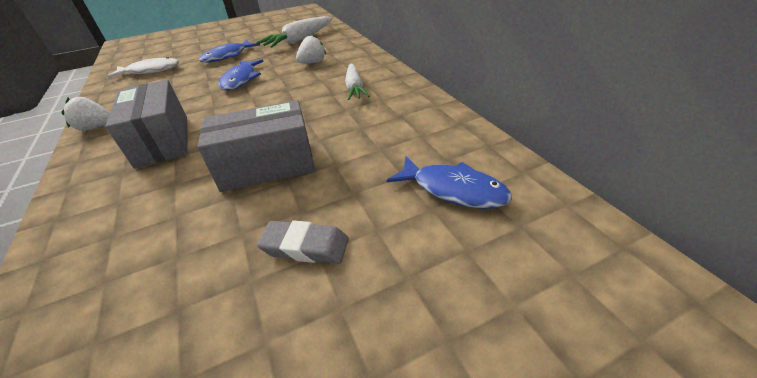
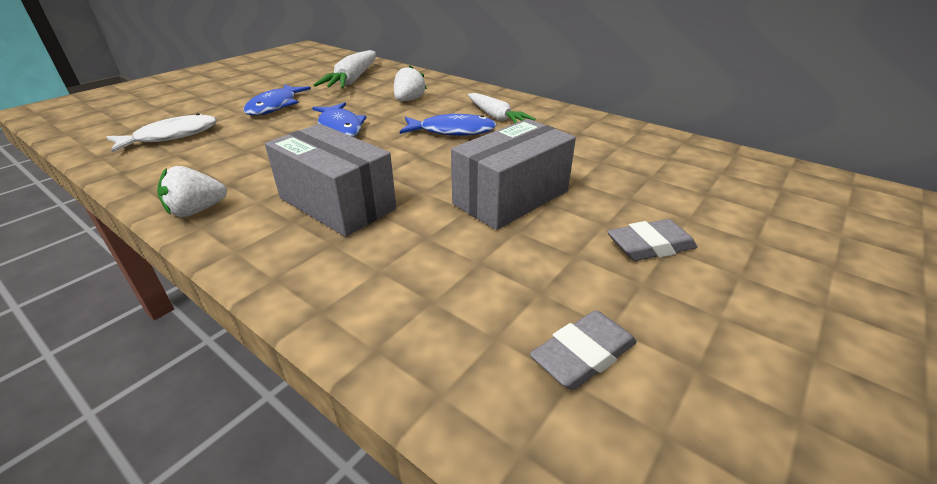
camera: 30 degrees left, 5 degrees down
blue fish [386,156,512,209] -> blue fish moved to [400,113,497,136]
none -> grey eraser [530,310,637,390]

